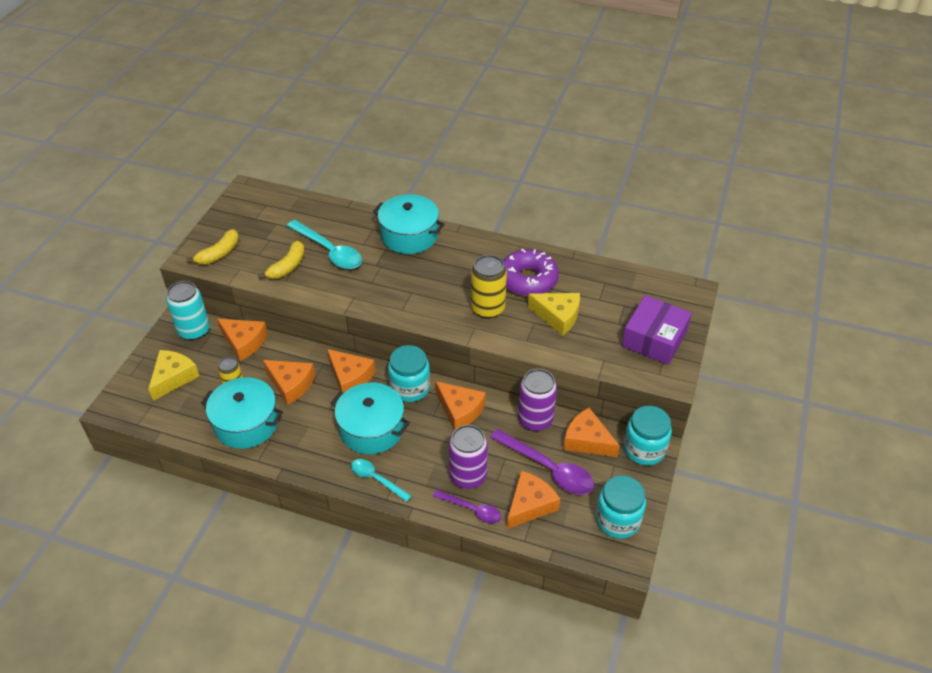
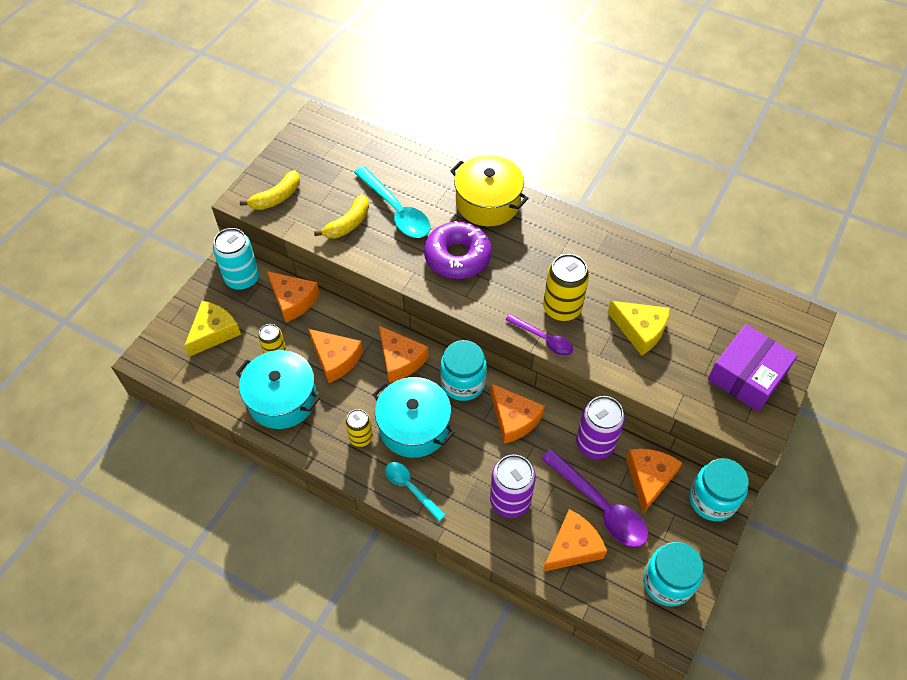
camera: 10 degrees right, 10 degrees up
turquoise pot [373,194,445,254] -> yellow pot [450,155,528,226]
purple spoon [433,490,502,524] -> purple spoon moved to [506,314,573,356]
purple donut [503,249,559,296] -> purple donut moved to [424,221,492,279]
orange cheese [563,408,620,457] -> orange cheese turned 60 degrees clockwise [626,448,683,514]
none -> yellow can [345,409,373,447]

